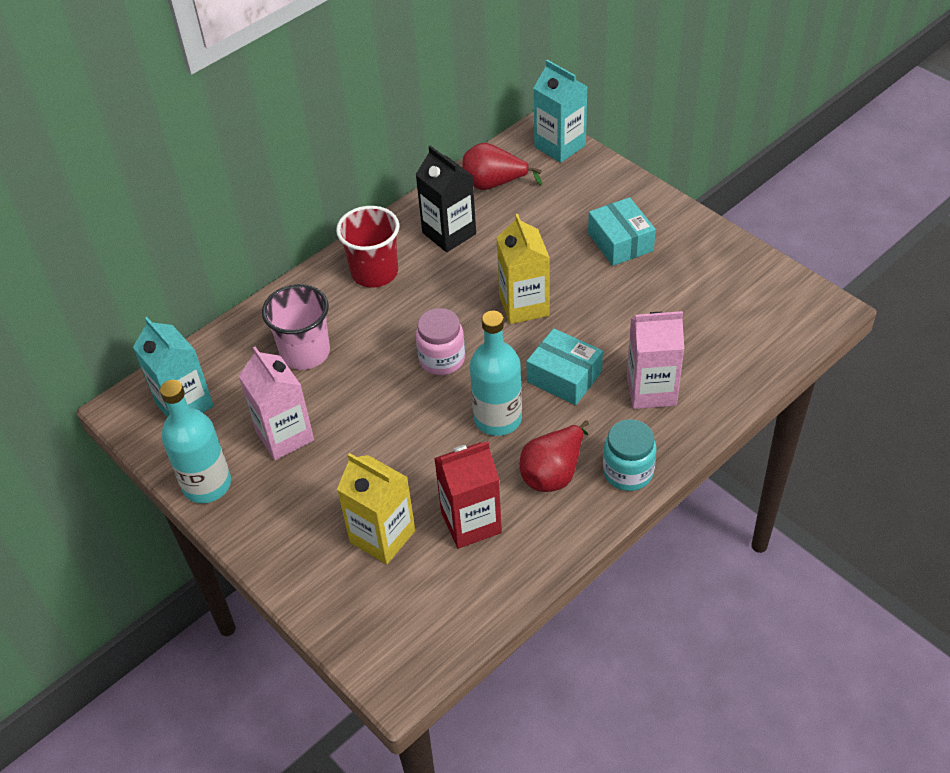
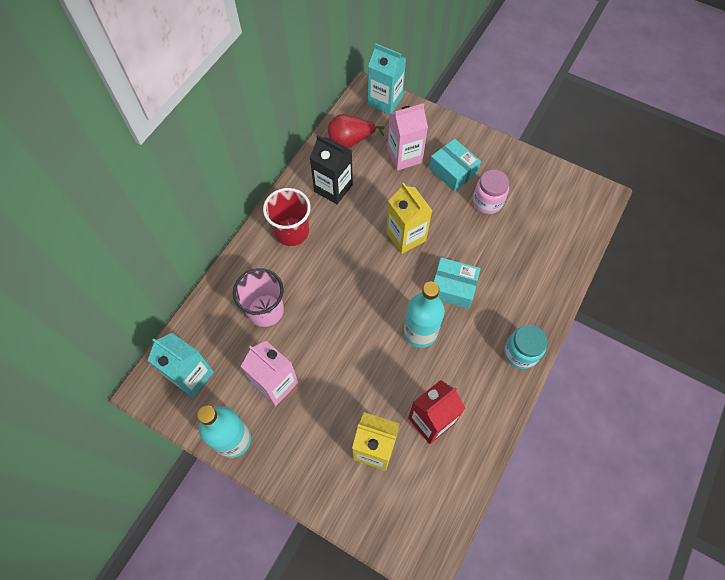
camera: 20 degrees left, 15 degrees up
pink jar [416,308,465,375] -> pink jar moved to [473,170,509,214]
red pear [520,420,589,492] -> none
pink carton [627,311,684,409] -> pink carton moved to [387,103,428,171]

